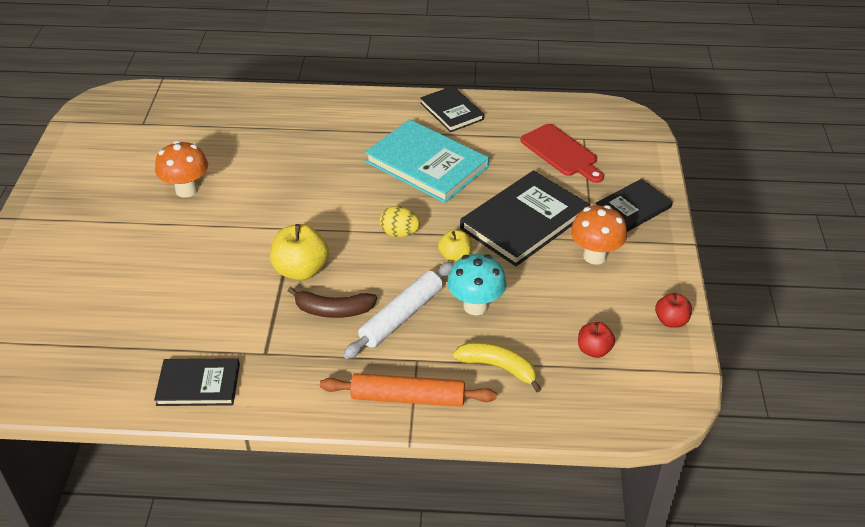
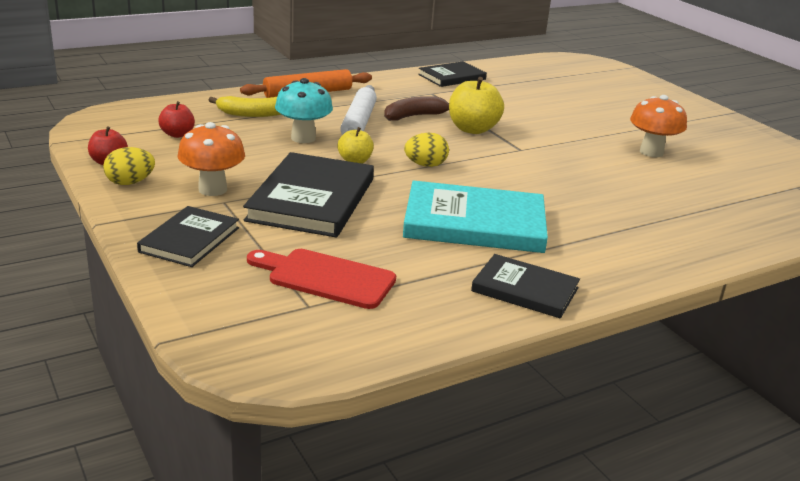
camera: 145 degrees right, 15 degrees down
none -> yellow egg [103,147,155,185]

